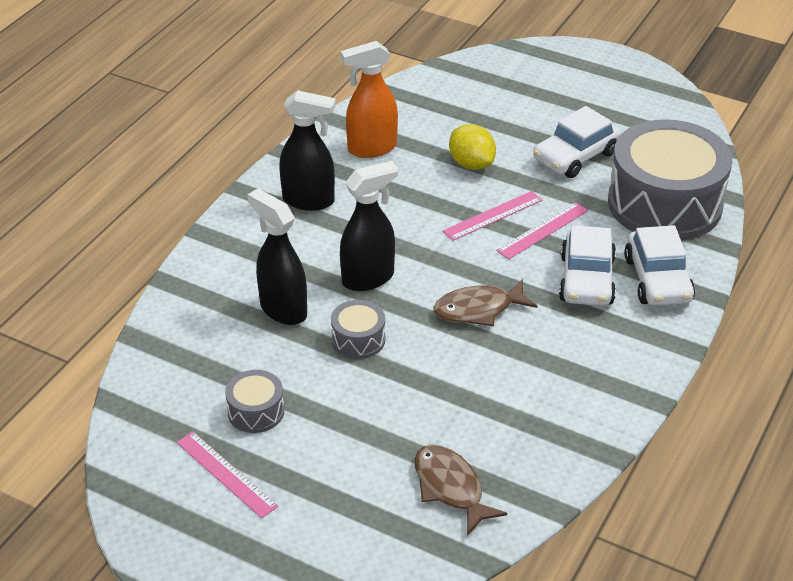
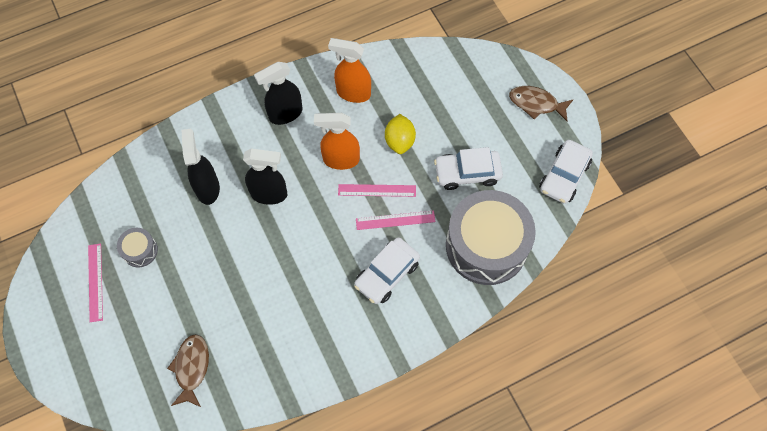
camera: 35 degrees right, 25 degrees up
black spray bottle [279,90,336,211] -> black spray bottle turned 105 degrees clockwise [254,62,302,125]
grey drum [331,300,385,359] -> none
brown fish [434,279,537,326] -> brown fish moved to [509,86,573,121]
white car [624,225,695,306] -> white car moved to [539,140,593,204]
none -> orange spray bottle [314,113,360,170]

